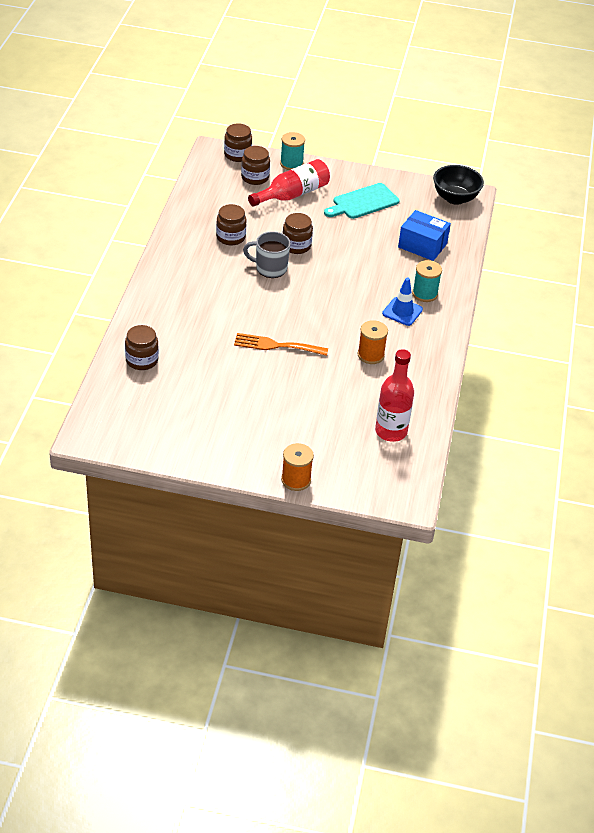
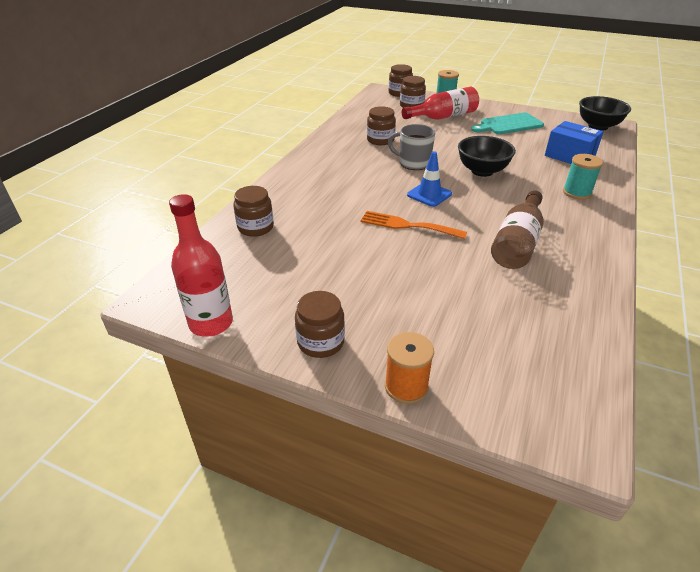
camera: 15 degrees right, 5 degrees down
brown jar [282,213,313,254] -> brown jar moved to [295,291,345,358]
orange spool [357,320,388,364] -> brown bottle [491,190,544,269]
red bottle [375,349,414,442] -> red bottle moved to [169,194,233,337]
blue traffic cone [382,278,423,326] -> blue traffic cone moved to [407,151,452,207]
none -> black bowl [458,136,516,177]

